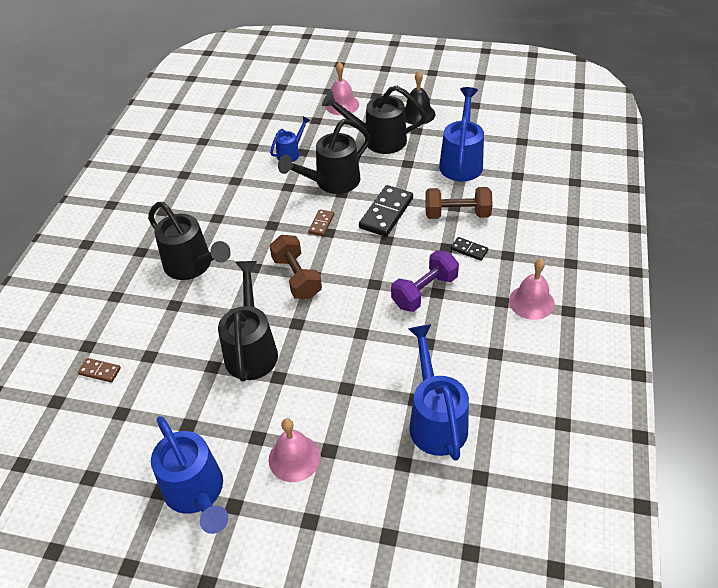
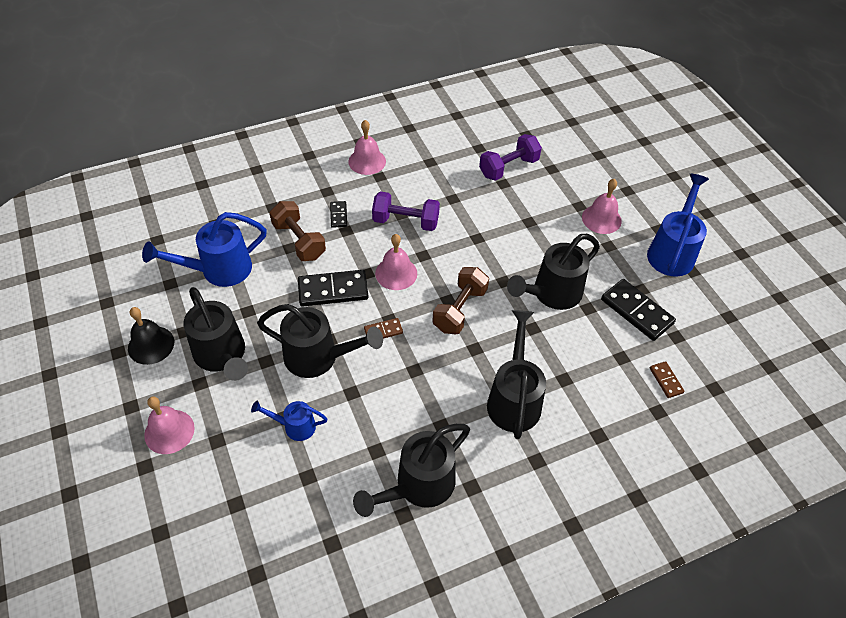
camera: 130 degrees left, 5 degrees up
blue watering can [408,324,469,461] -> purple dumbbell [479,134,542,181]
none -> black watering can [353,424,470,517]
none -> pink bell [375,234,417,290]
none -> black domino [601,279,676,341]

